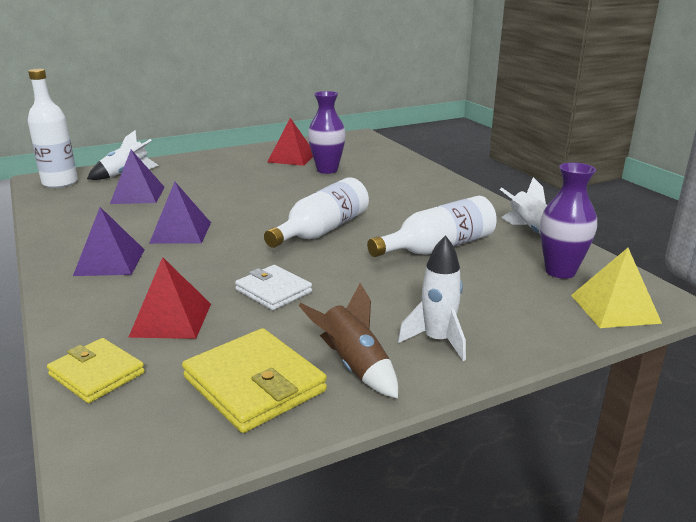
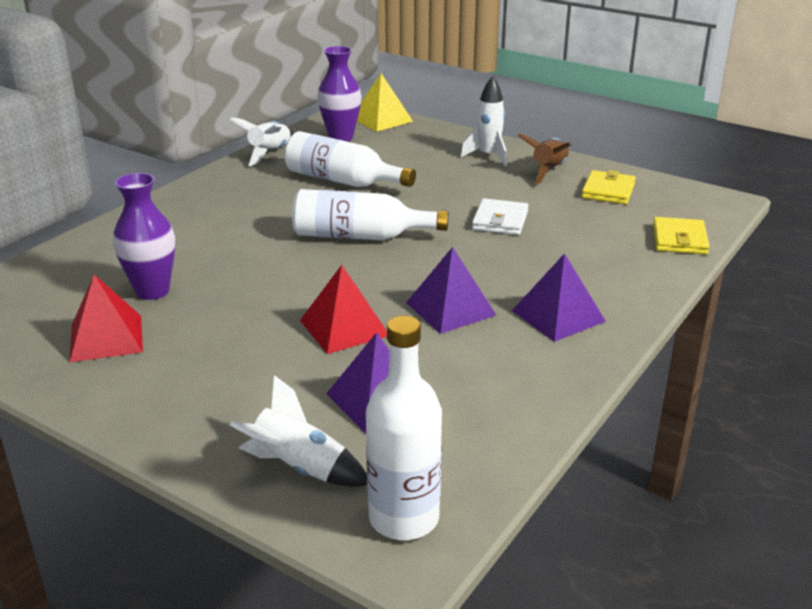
camera: 120 degrees left, 5 degrees up
red pyramid [128,257,211,339] -> red pyramid moved to [300,265,387,354]
yellow wallet [182,328,327,433] -> yellow wallet [581,170,636,204], size x0.66

